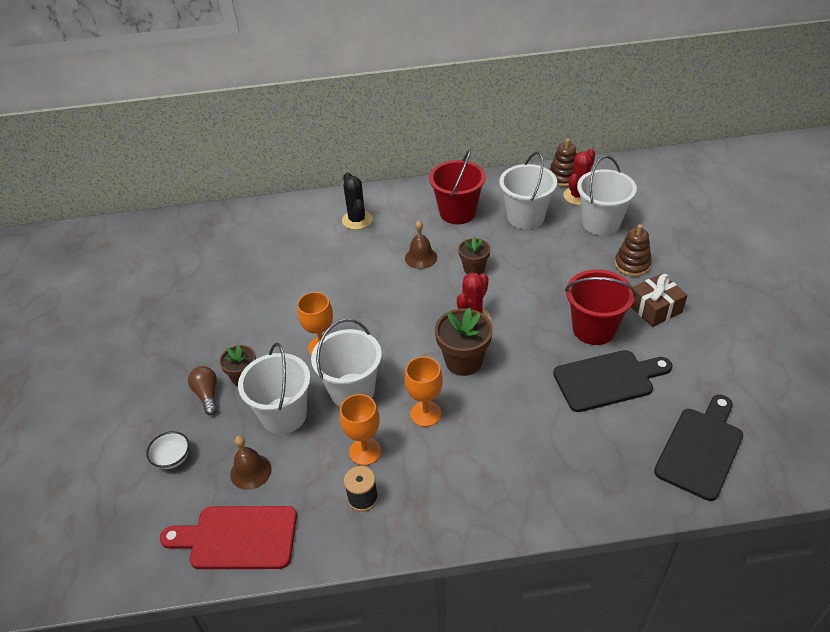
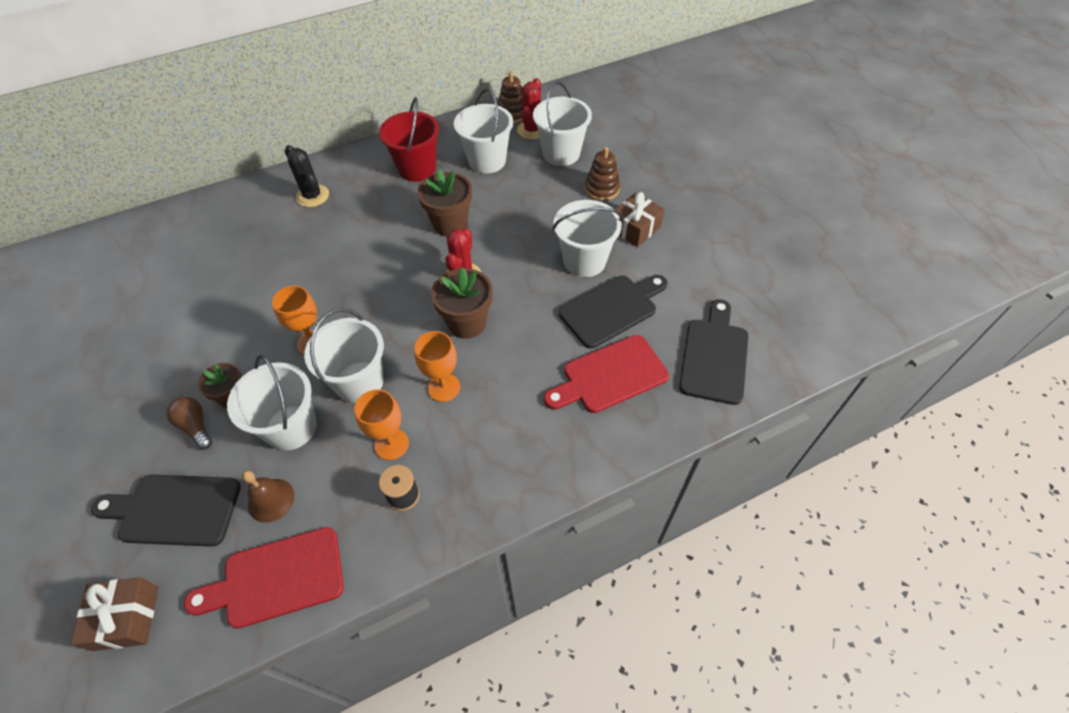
camera: 20 degrees left, 10 degrees up
white bowl [146,431,190,469] -> black cutting board [91,475,241,547]
brown bell [405,220,437,269] -> none
brown flower pot [458,237,490,275] -> brown flower pot [418,169,472,236], size x1.58
red bucket [565,269,636,345] -> white bucket [552,200,623,277]
none -> brown gift [71,577,159,651]
none -> red cutting board [544,335,669,413]

